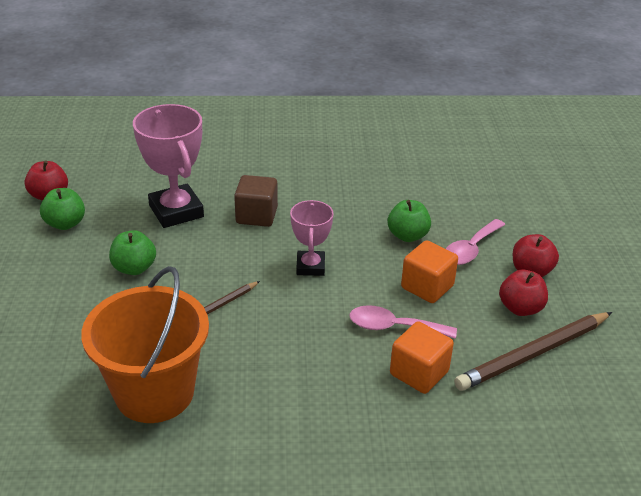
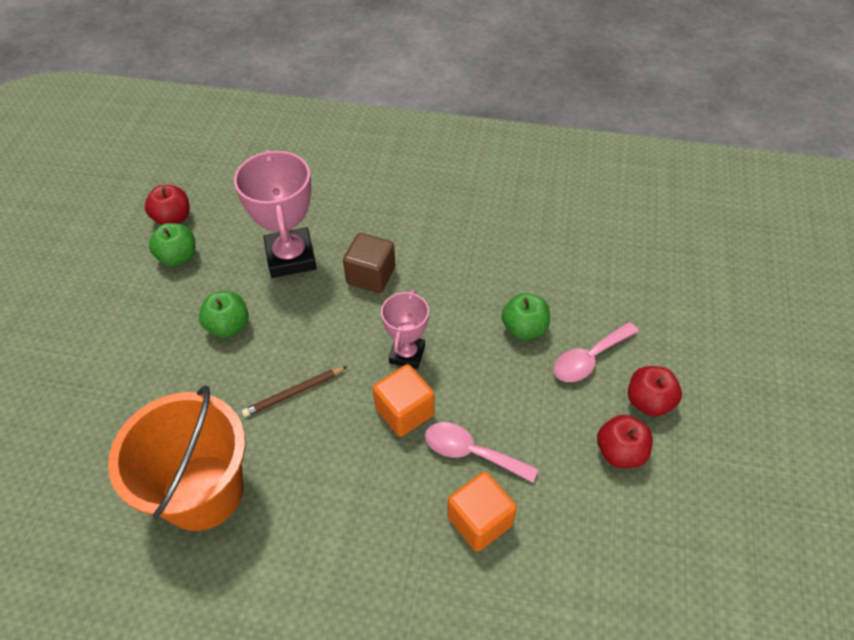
camera: 15 degrees right, 15 degrees up
orange cube [401,240,458,303] -> orange cube moved to [373,364,435,437]
brown pencil [454,312,612,391] -> none

